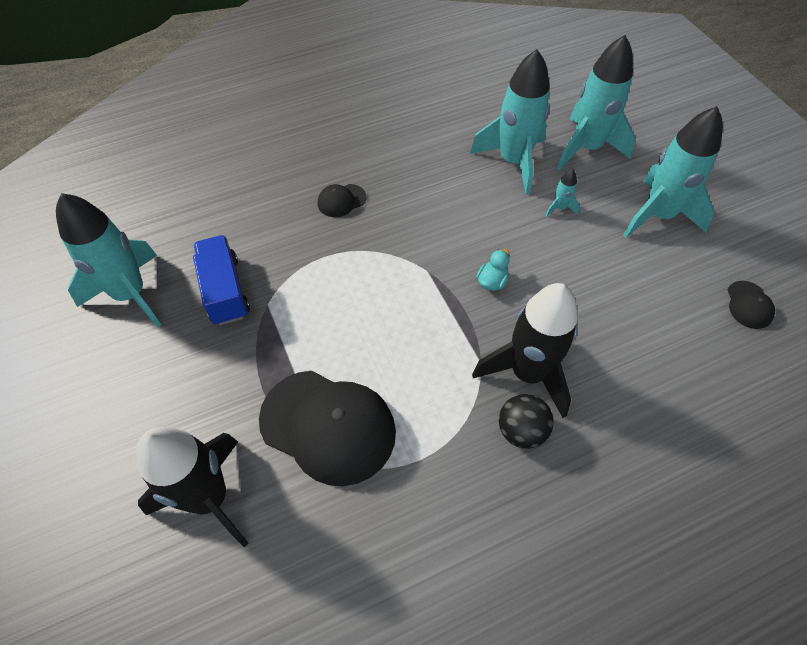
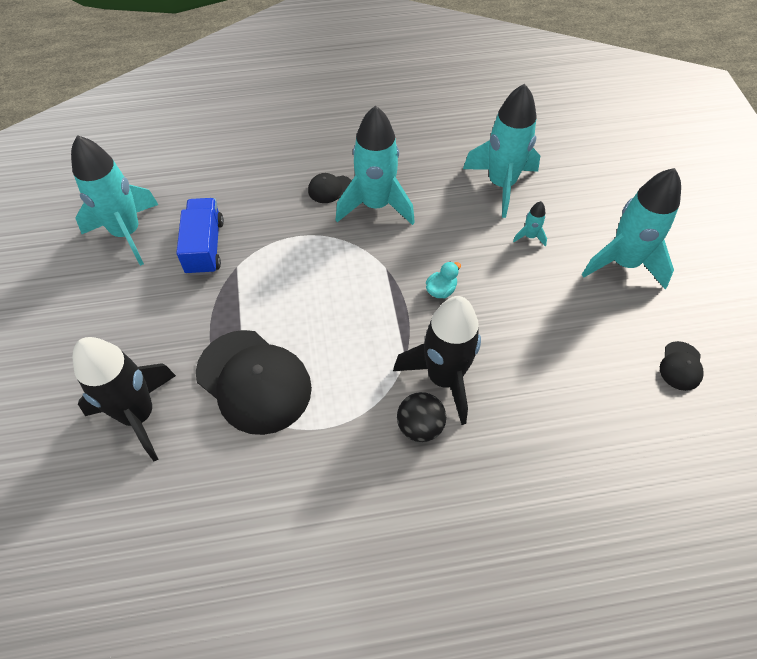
camera: 15 degrees right, 0 degrees up
turquoise rocket [557,35,636,171] -> turquoise rocket moved to [336,105,415,225]

